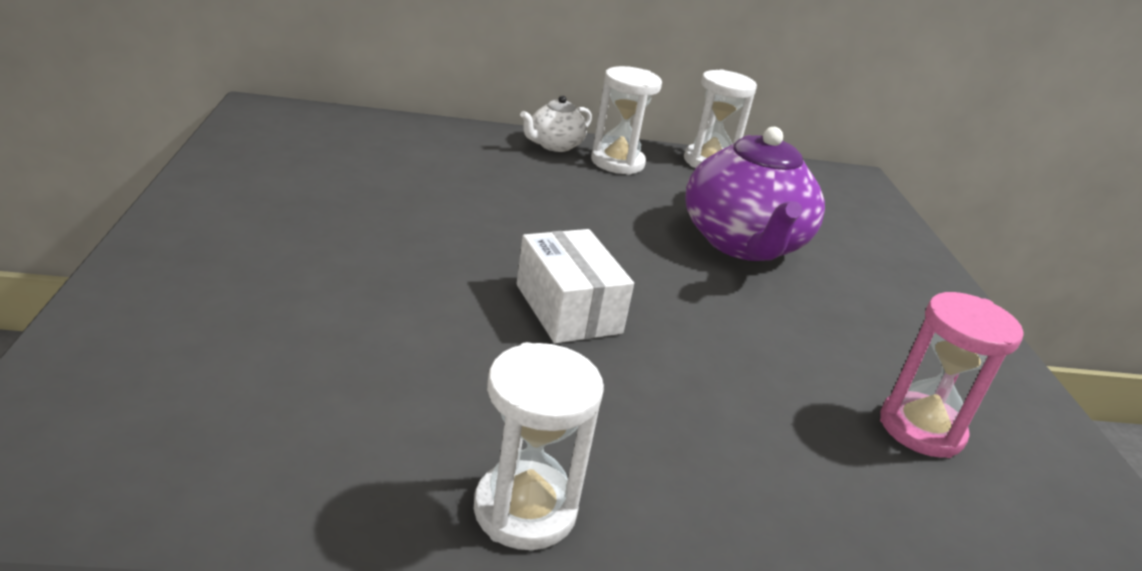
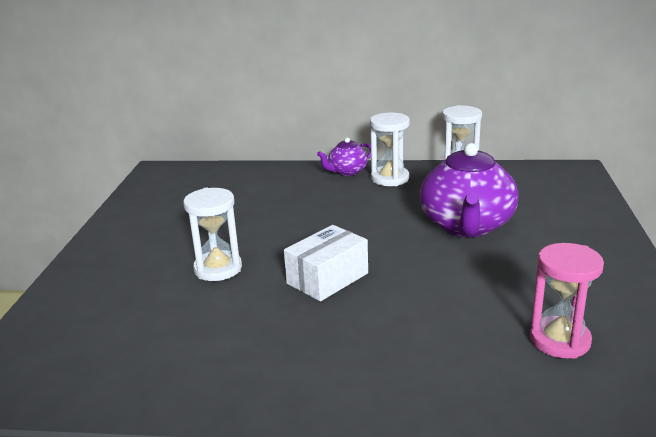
camera: 15 degrees right, 5 degrees down
white hourglass [474,342,604,550] -> white hourglass moved to [183,188,242,281]
white box [516,229,634,343] -> white box turned 60 degrees clockwise [284,225,368,301]
white teapot [520,95,592,152] -> purple teapot [317,137,371,176]

